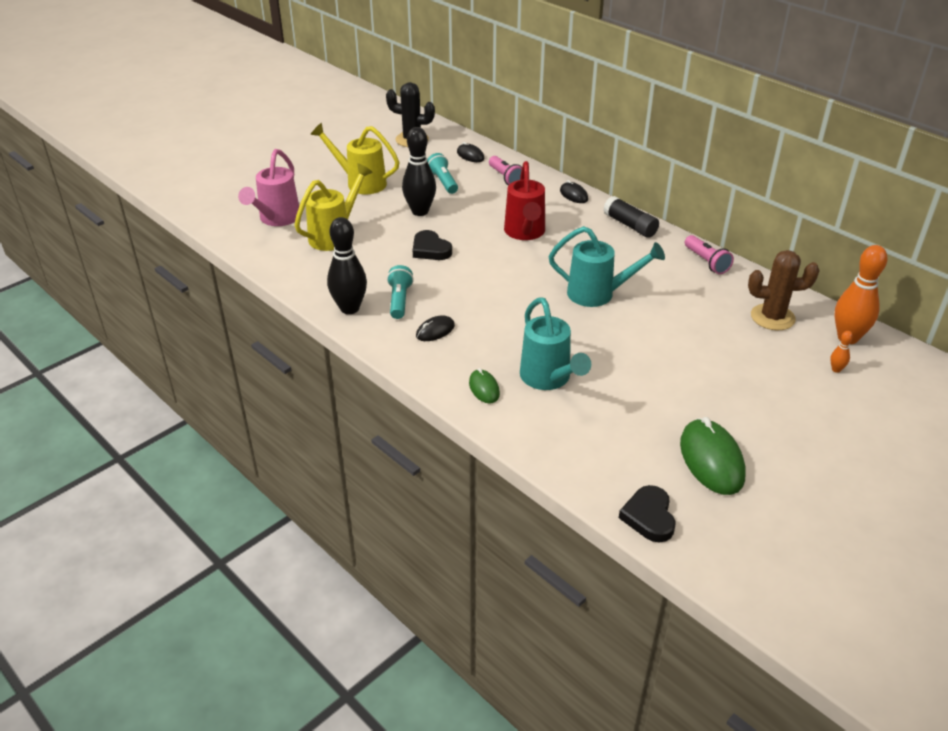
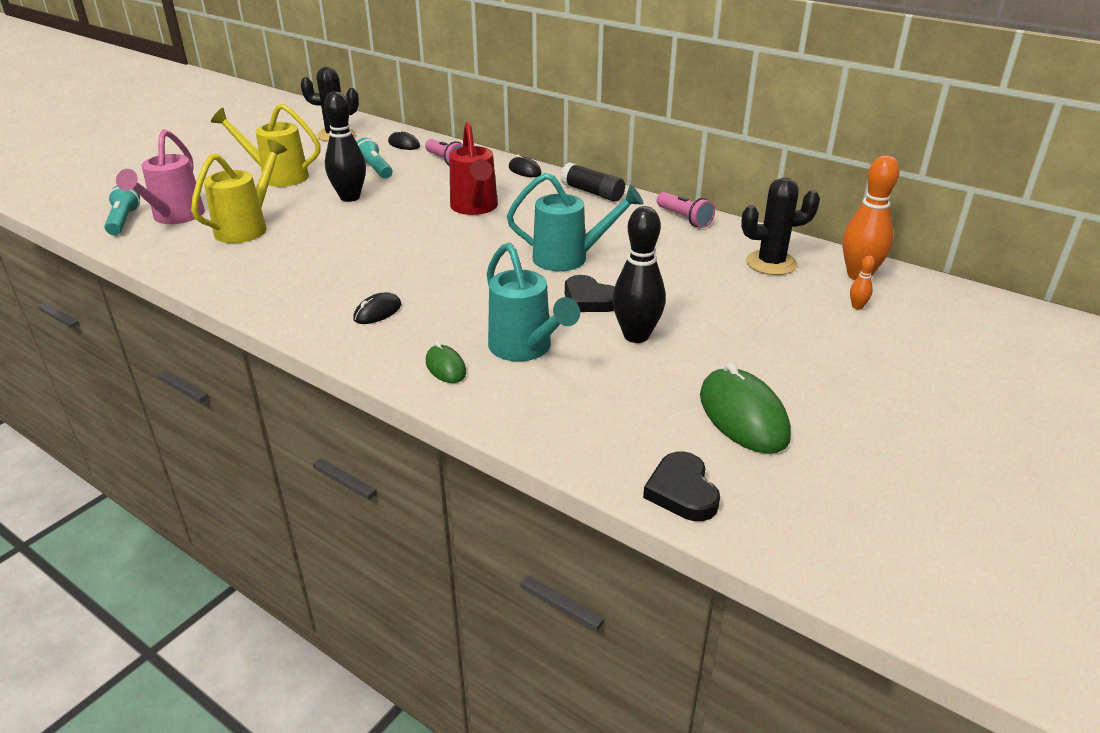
camera: 10 degrees left, 5 degrees down
black bowling pin [327,217,367,314] -> black bowling pin moved to [612,206,666,343]
turquoise flashlight [387,265,414,319] -> turquoise flashlight moved to [104,185,140,235]
black heart [413,230,452,260] -> black heart moved to [565,275,614,312]
brown cactus [748,250,820,330] -> black cactus [741,178,820,275]

